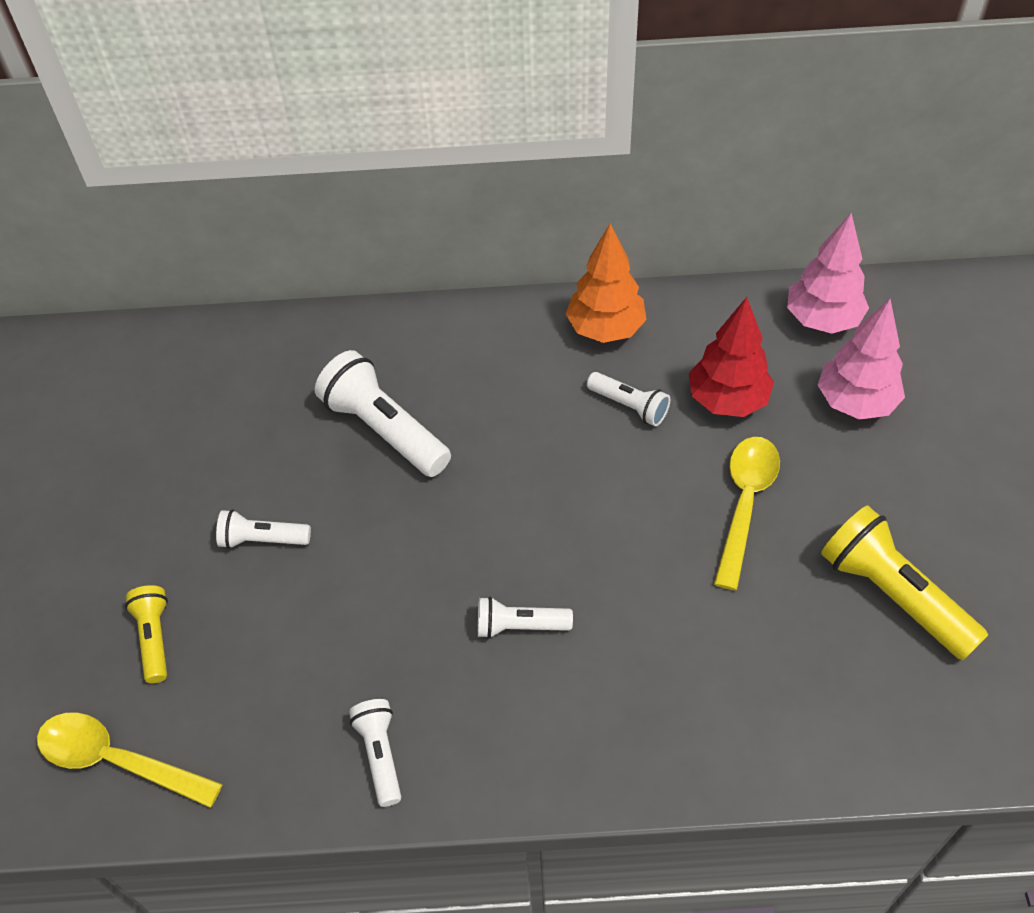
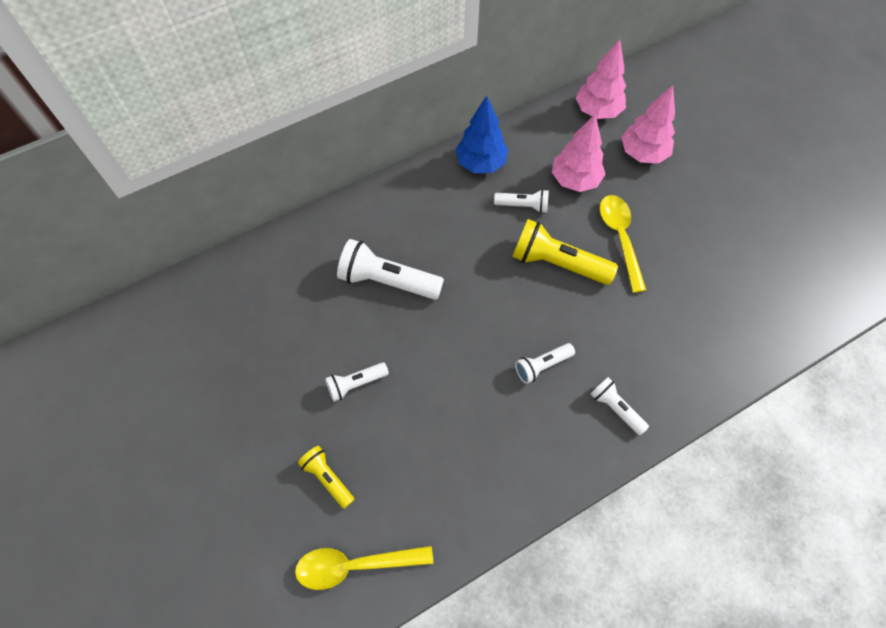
camera: 30 degrees left, 10 degrees up
white flashlight [349,699,401,807] -> white flashlight moved to [590,377,649,435]
orange tree [566,224,647,343] -> blue tree [456,96,508,173]
red tree [689,297,774,417] -> pink tree [552,114,606,192]
yellow flashlight [821,505,988,660] -> yellow flashlight moved to [512,219,618,285]

